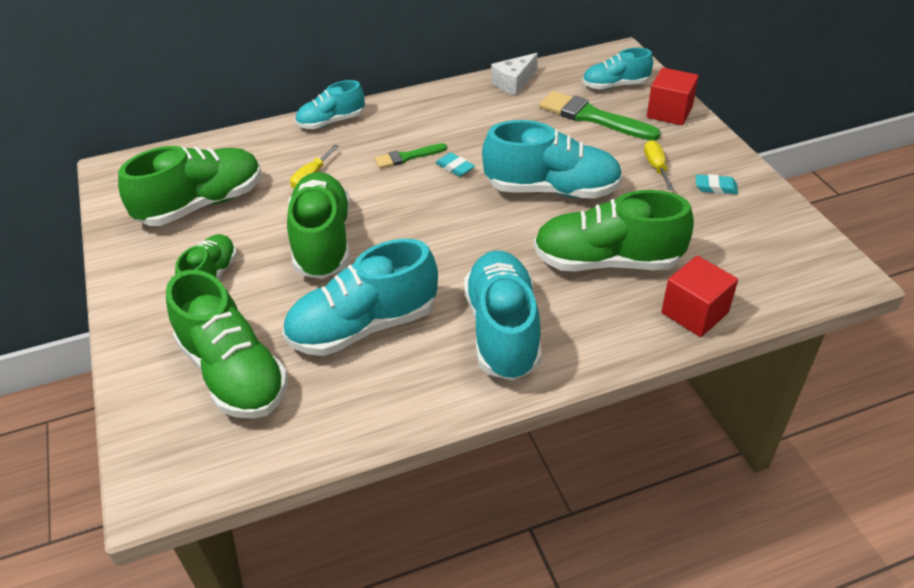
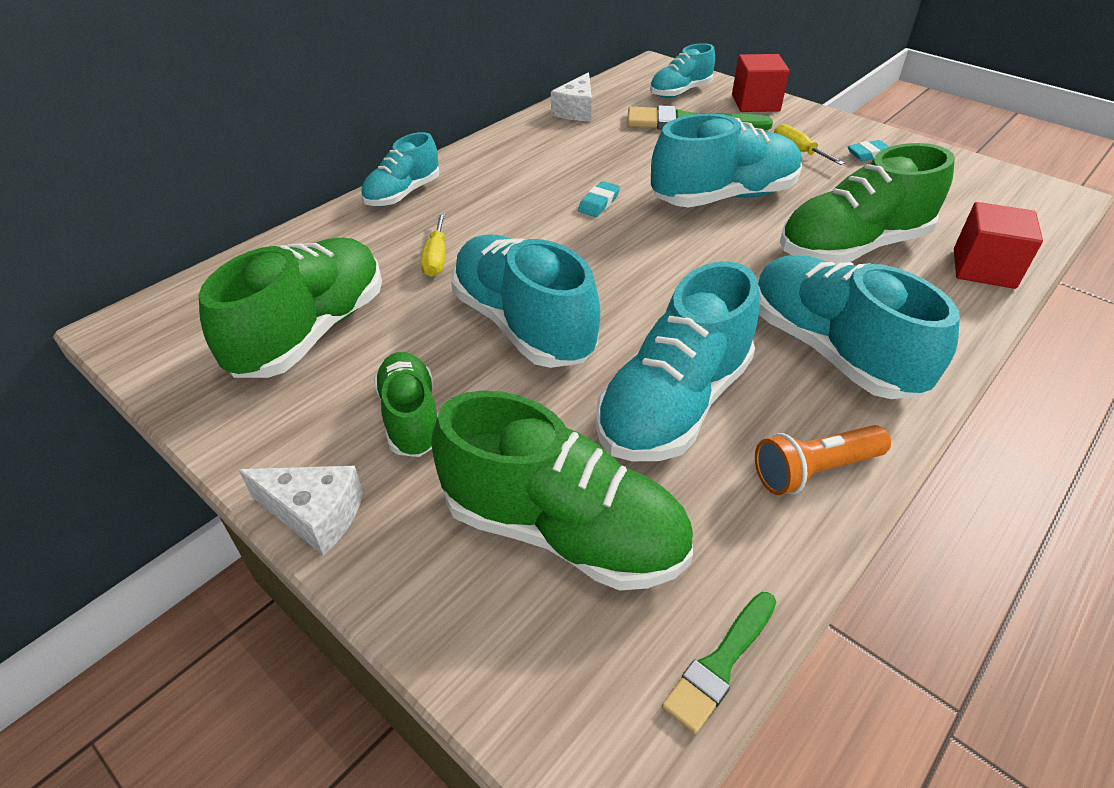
camera: 30 degrees left, 0 degrees up
green shoe [287,172,350,279] -> turquoise shoe [451,235,600,368]
green brush [374,143,447,169] -> green brush moved to [662,592,776,734]
turquoise eraser [436,152,475,177] -> turquoise eraser turned 75 degrees counterclockwise [578,181,620,217]
none -> white cheese [239,466,363,556]
none -> orange flashlight [755,425,891,495]

